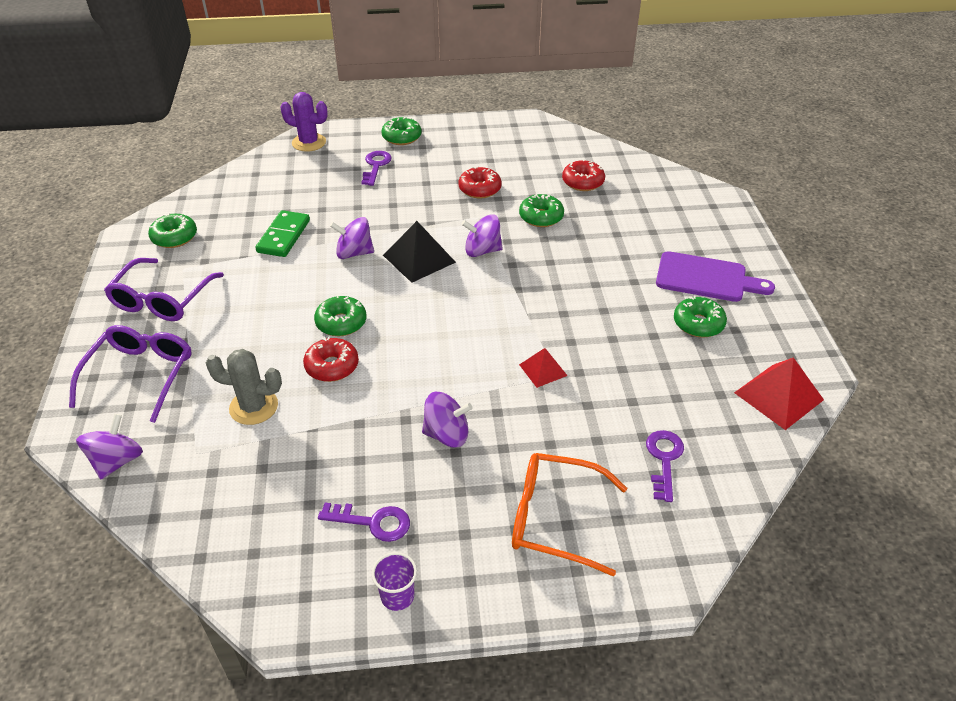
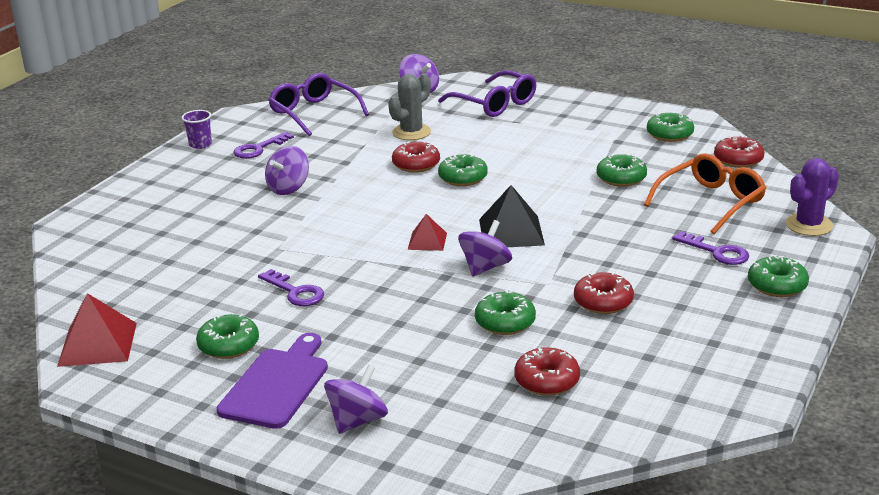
camera: 125 degrees right, 15 degrees down
purple glasses [104,258,224,321] -> purple glasses moved to [268,73,369,136]
green domino [255,210,310,257] -> green donut [597,153,647,187]
purple spinning top [330,217,374,259] -> purple spinning top moved to [324,365,388,434]
orange glasses [512,453,627,577] -> orange glasses moved to [644,153,766,234]
red pyramid [519,348,568,388] -> red pyramid moved to [408,214,447,251]
purple key [646,430,684,502] -> purple key moved to [258,269,324,306]
purple cutting board [656,251,775,302] -> purple cutting board turned 150 degrees clockwise [217,333,328,429]
none -> red donut [714,135,764,168]

